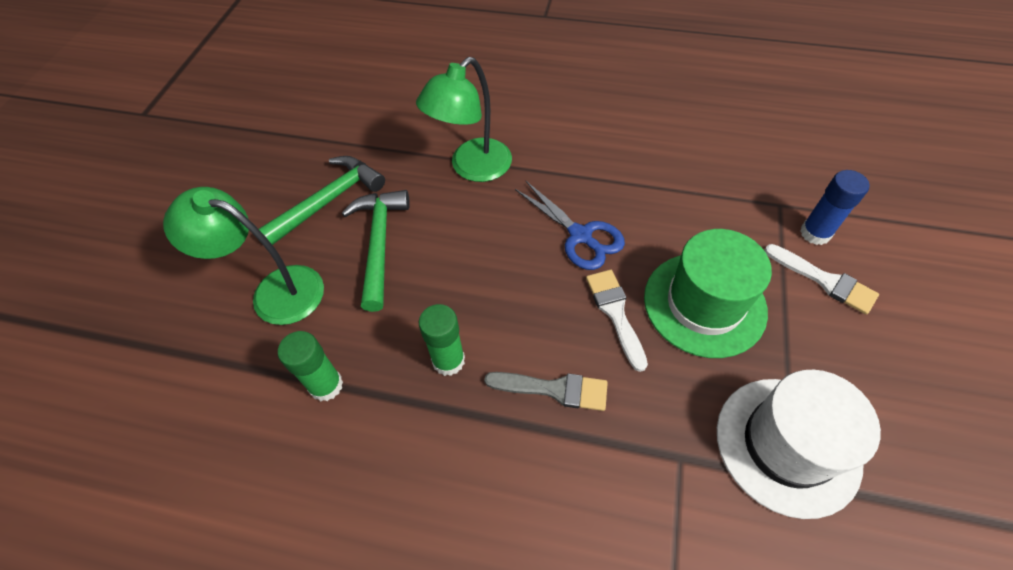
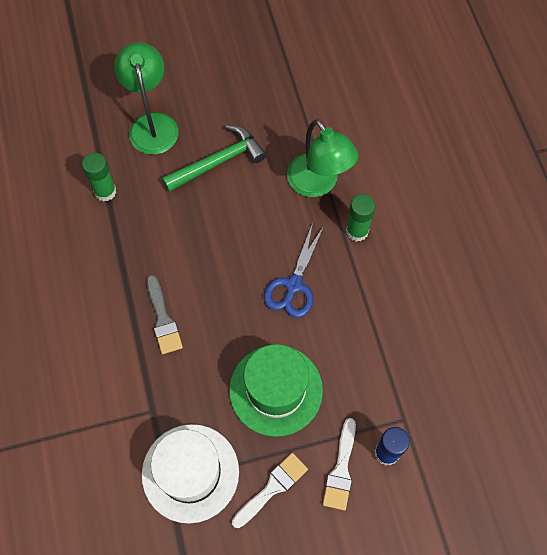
camera: 60 degrees right, 10 degrees up
green hammer [259,156,385,245] -> none
green lamp [416,57,512,182] -> green lamp turned 135 degrees counterclockwise [287,119,358,197]
green glue stick [418,304,465,376] -> green glue stick moved to [346,194,376,242]
white brush [586,270,648,372] -> white brush moved to [232,453,308,528]

